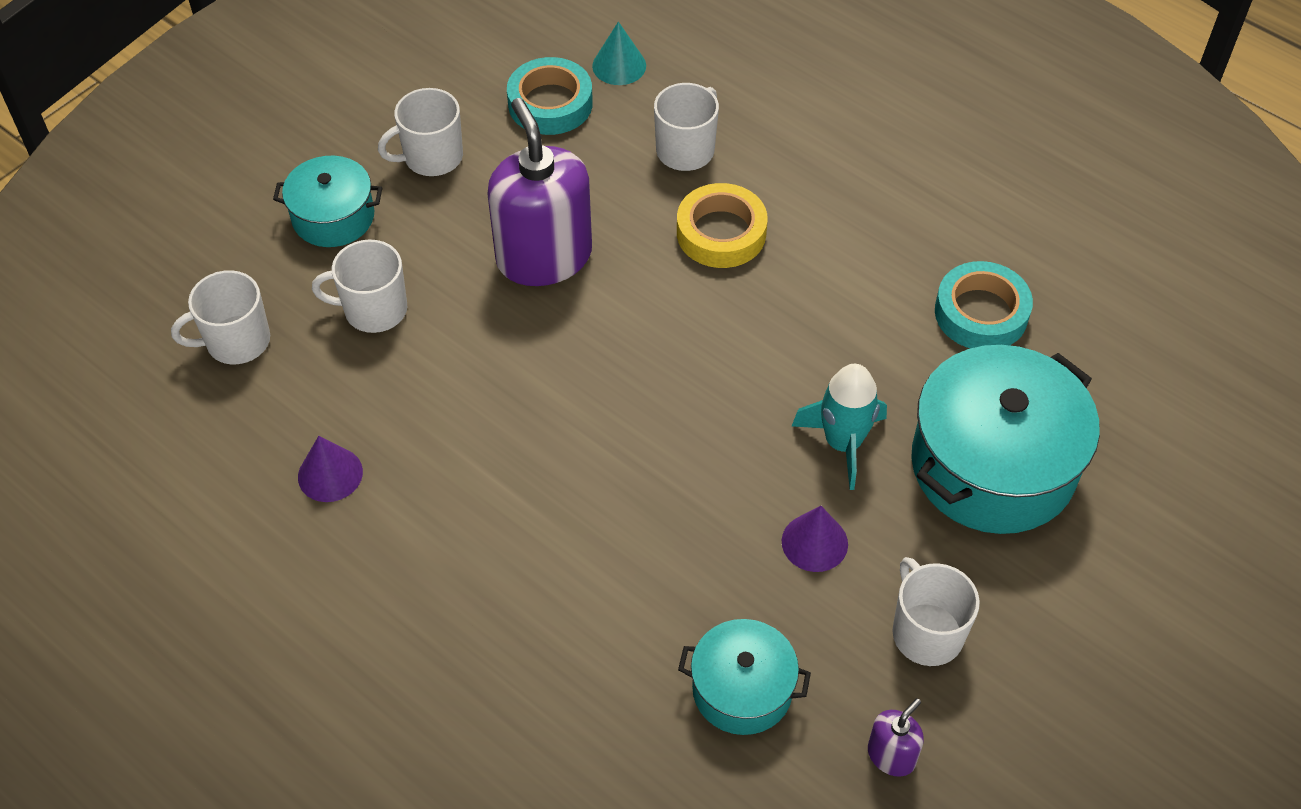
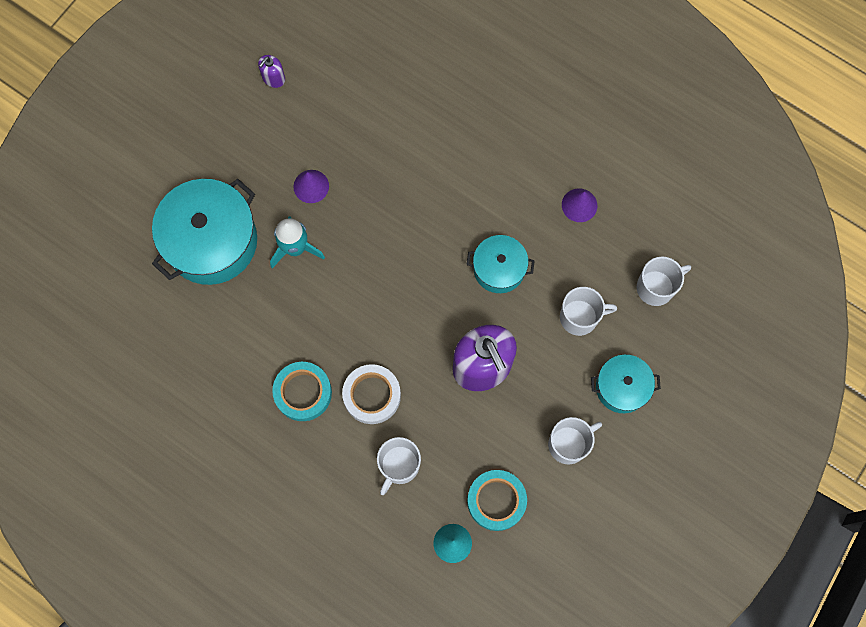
camera: 175 degrees right, 20 degrees up
yellow tape [677,183,768,268] -> white tape [342,364,401,424]
turquoise pot [678,619,811,735] -> turquoise pot moved to [466,235,535,293]
white mug [892,557,980,666] -> none
turquoise tape [935,261,1033,348] -> turquoise tape moved to [272,362,332,421]

